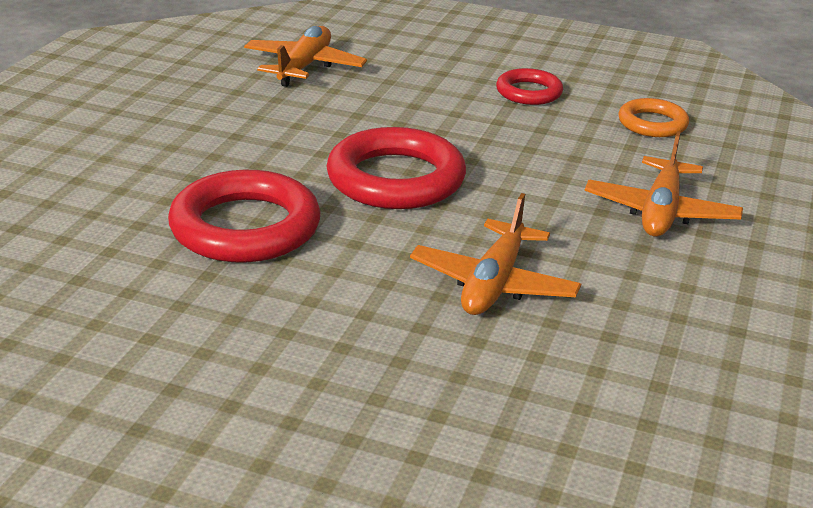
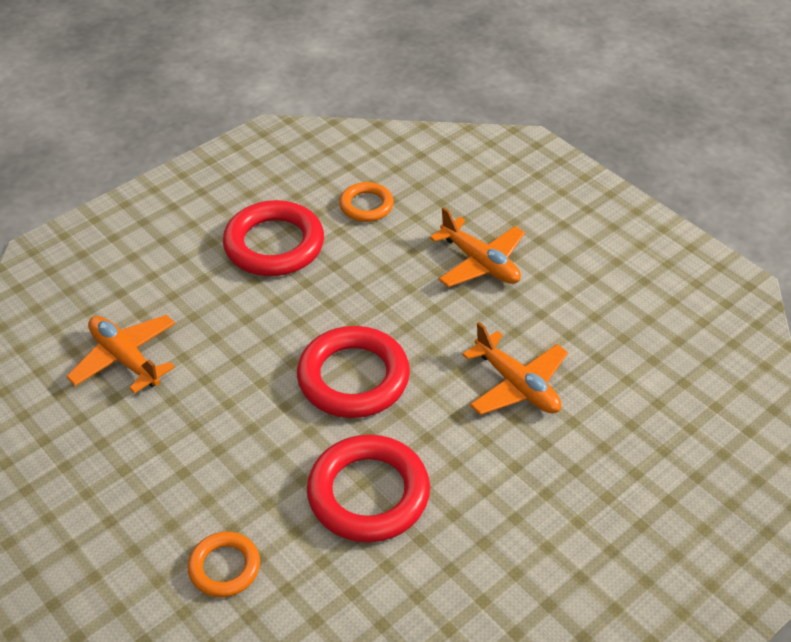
camera: 60 degrees left, 15 degrees up
red ring [496,68,563,105] -> red ring [223,200,324,276], size x1.79
none -> orange ring [188,532,260,597]

